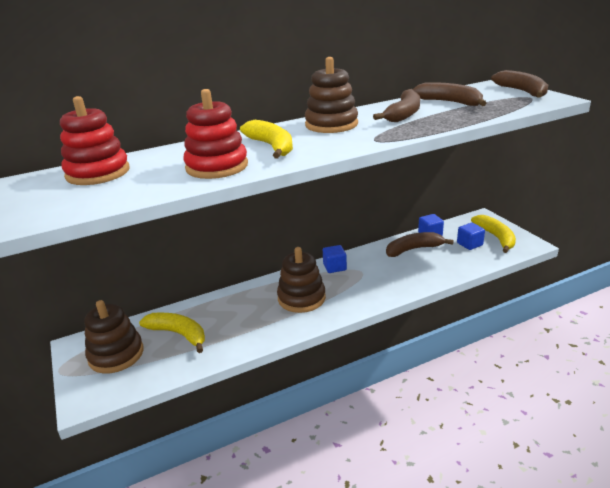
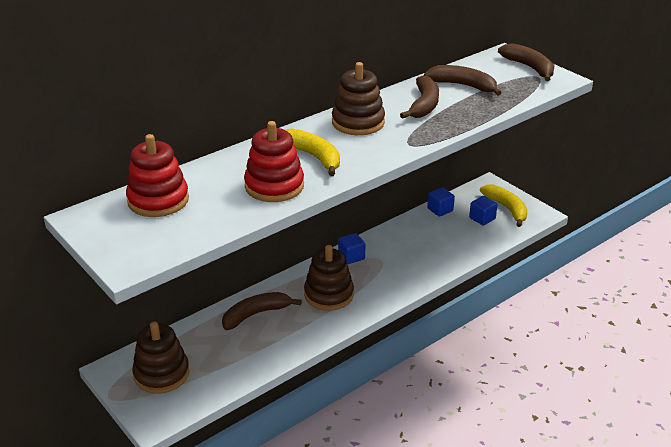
camera: 15 degrees left, 5 degrees up
yellow banana [139,313,205,353] -> none
brown banana [386,232,454,257] -> brown banana moved to [222,292,302,330]

